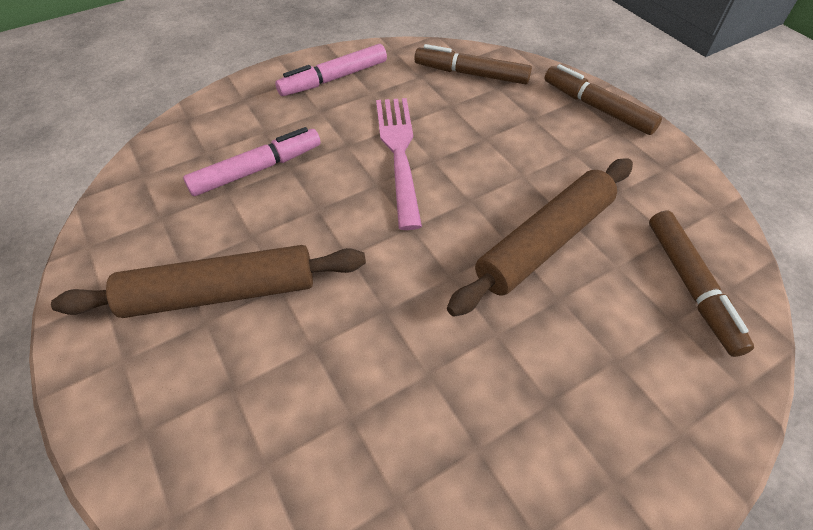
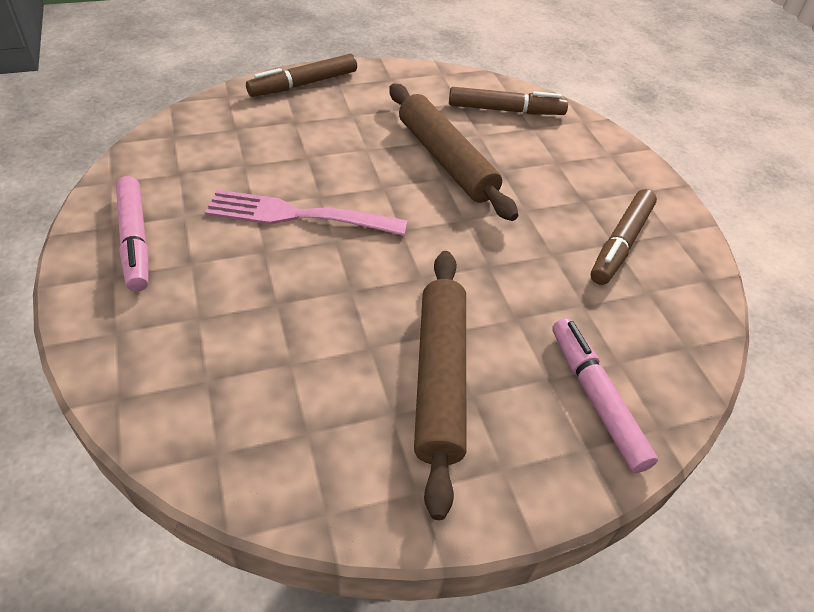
camera: 80 degrees left, 5 degrees down
pink marker [183,127,321,196] -> pink marker moved to [552,318,658,473]
brown marker [414,44,532,84] -> brown marker moved to [591,189,657,285]

